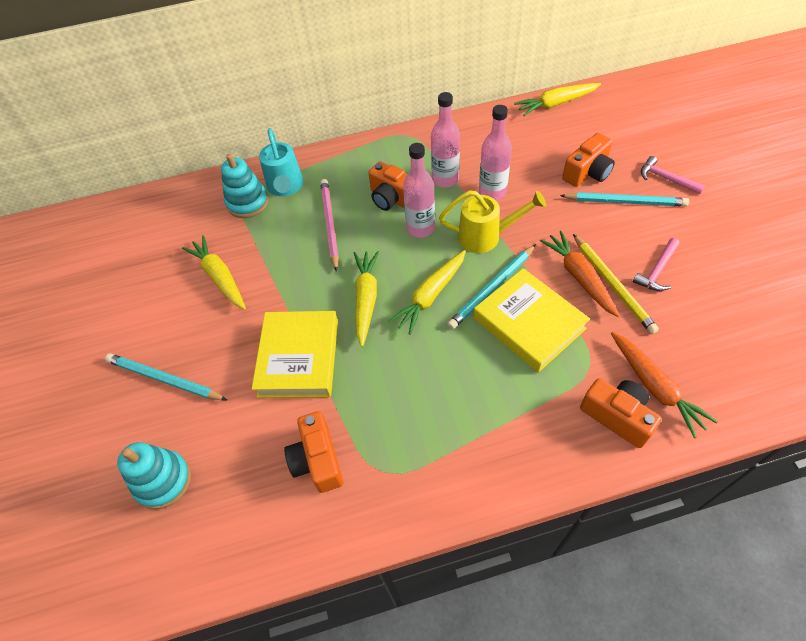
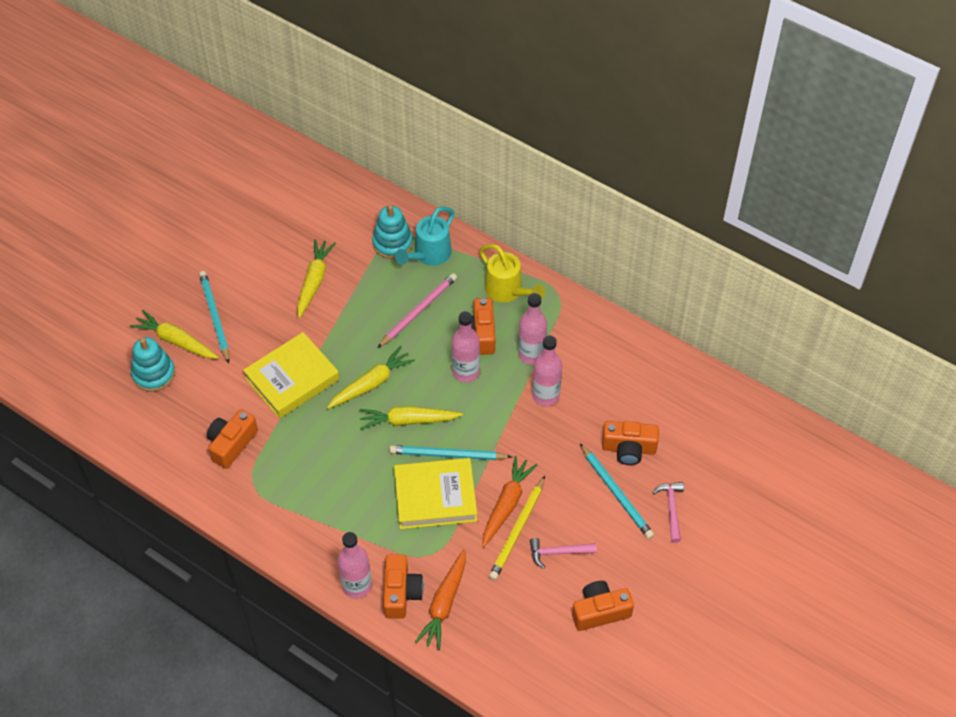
camera: 45 degrees right, 0 degrees up
yellow watering can [439,190,546,253] -> yellow watering can moved to [479,244,545,302]
yellow book [474,268,590,373] -> yellow book turned 75 degrees clockwise [394,458,477,529]
yellow carrot [514,83,601,116] -> yellow carrot moved to [130,310,219,359]
none -> pink bottle [338,532,372,599]
none -> orange camera [572,581,634,631]

